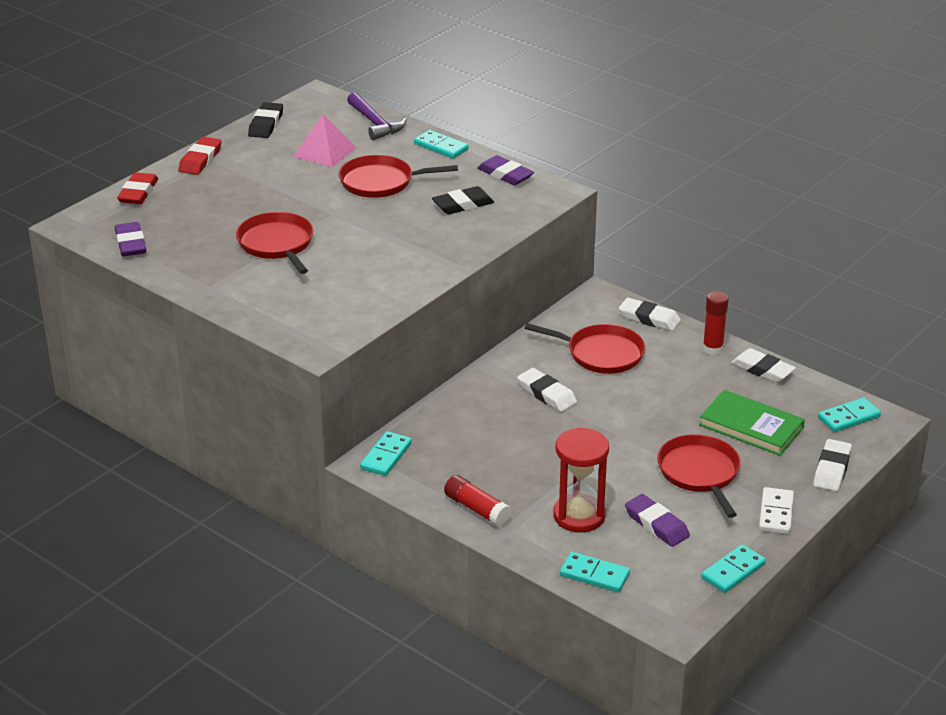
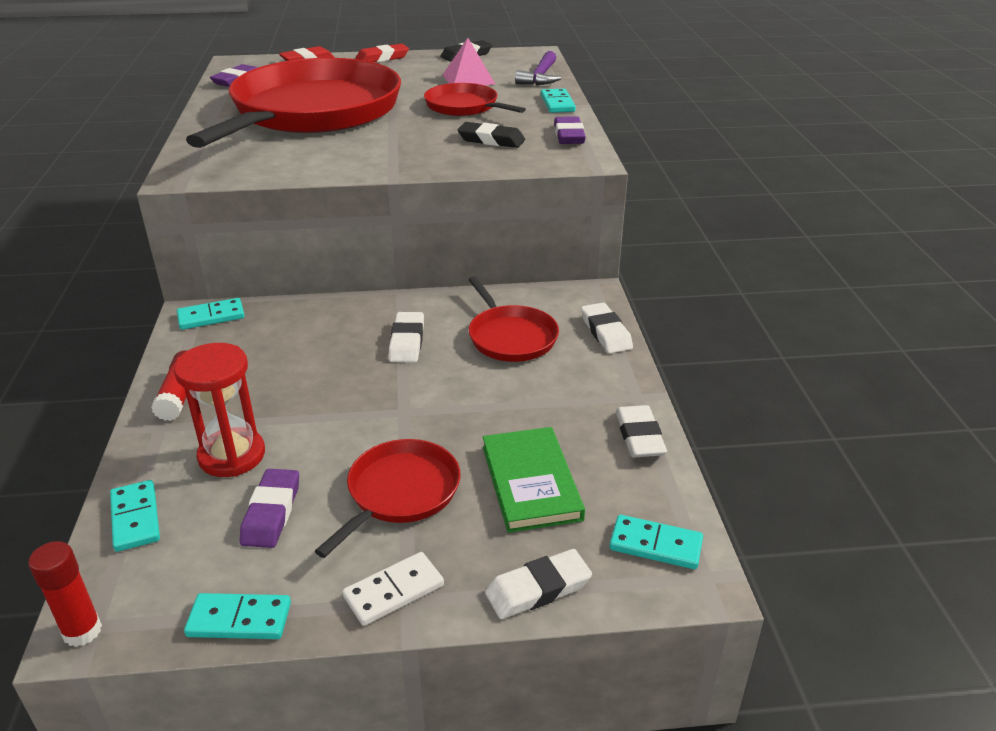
camera: 45 degrees right, 0 degrees up
red pan [236,212,313,274] -> red pan [186,58,401,148], size x2.27
red glue stick [703,291,729,355] -> red glue stick moved to [28,541,102,647]

